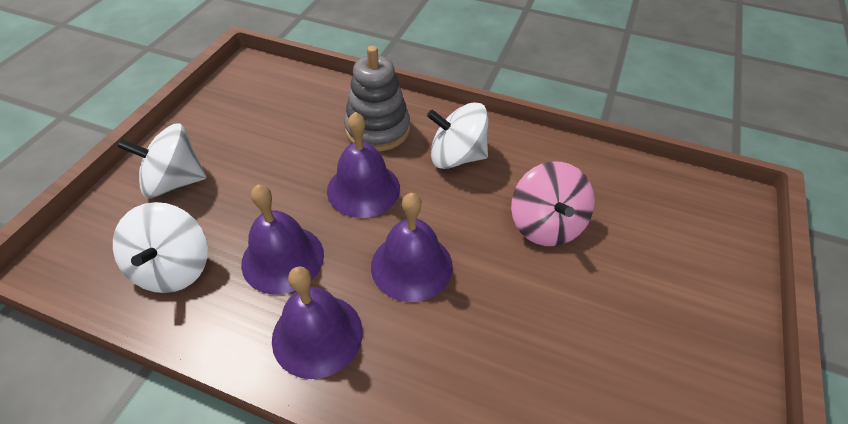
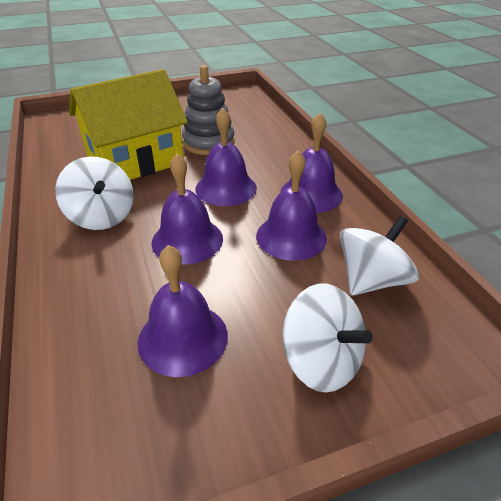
camera: 130 degrees left, 10 degrees down
grey stacking toy [344,46,410,151] -> grey stacking toy moved to [182,65,235,155]
pink spinning top [511,161,595,246] -> yellow house [69,69,188,180]
none -> purple bell [138,245,228,377]

